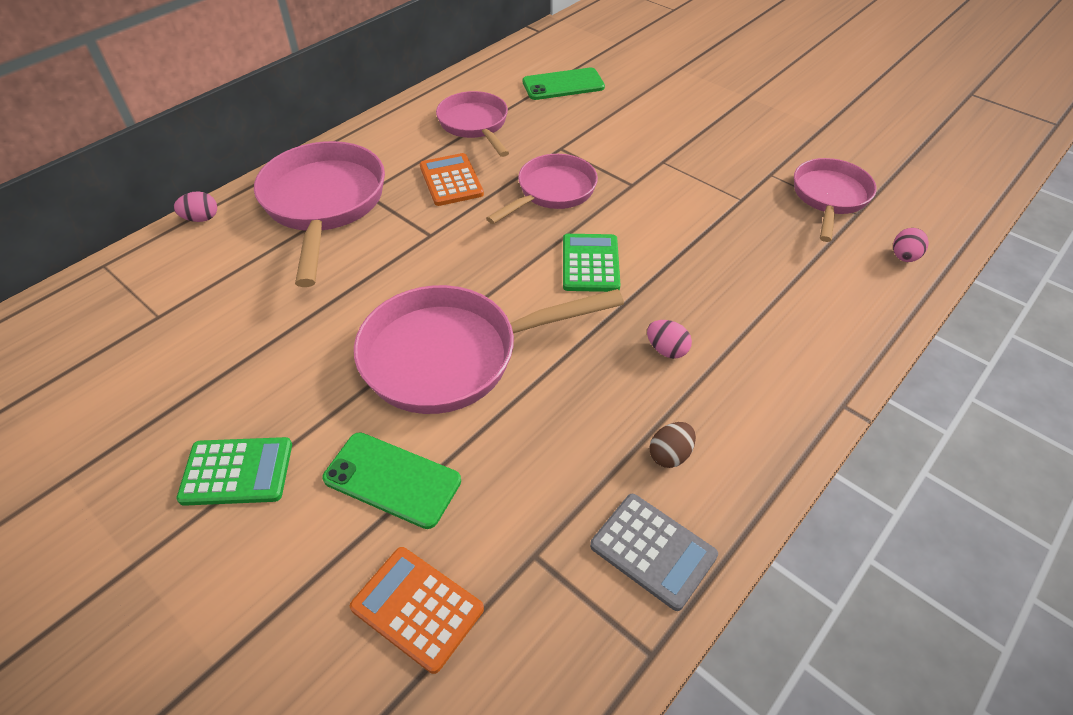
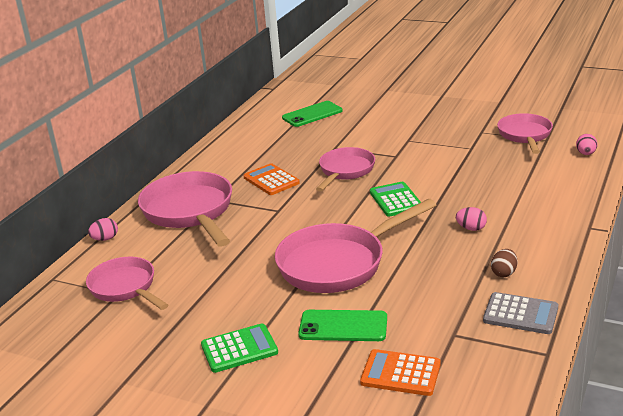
camera: 15 degrees left, 20 degrees down
pink pan [436,91,509,157] -> pink pan moved to [86,257,168,310]

